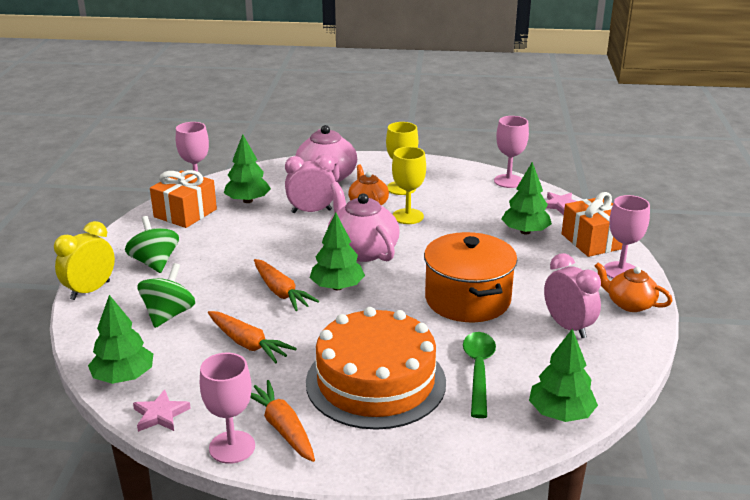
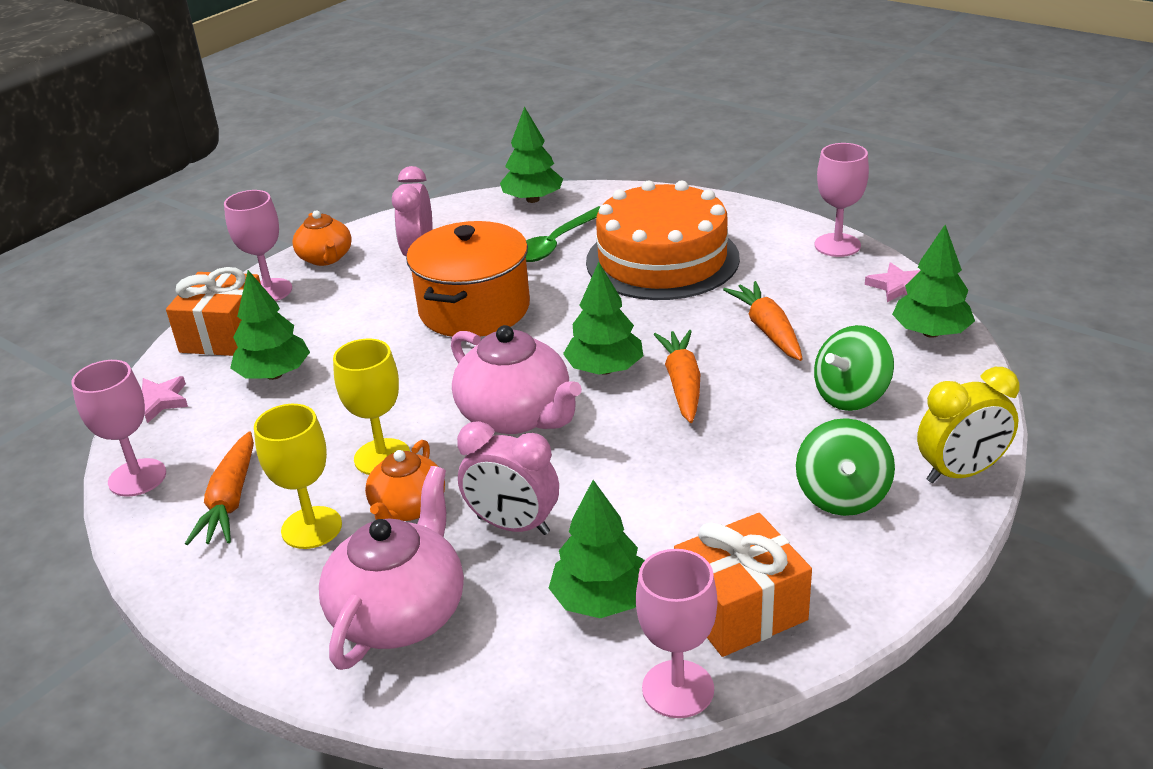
camera: 145 degrees left, 5 degrees up
orange carrot [250,380,315,462] -> orange carrot moved to [185,431,254,545]
pink teapot [328,182,399,262] -> pink teapot turned 45 degrees counterclockwise [451,325,582,434]

